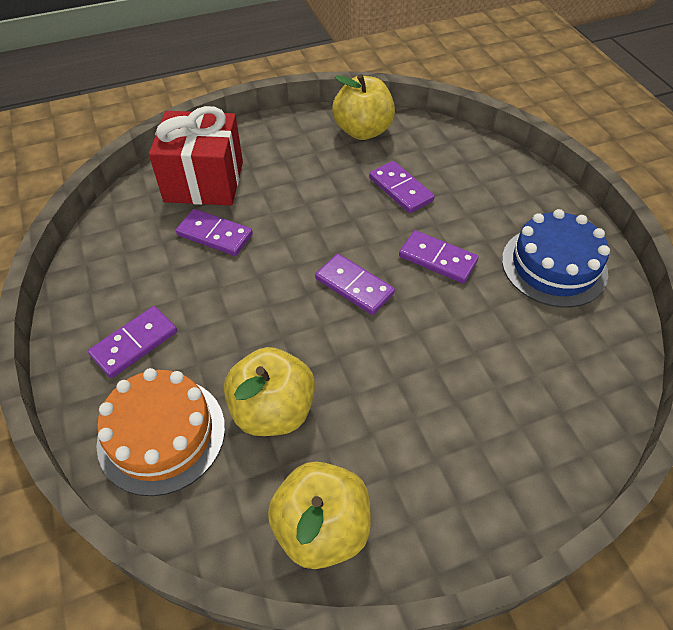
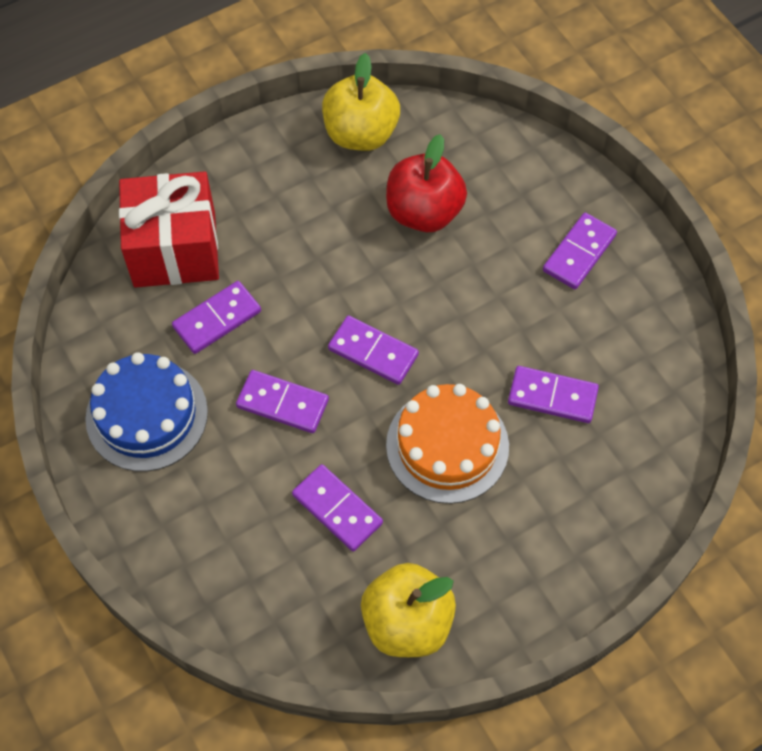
camera: 170 degrees right, 10 degrees up
orange cake [97,368,225,496] -> orange cake moved to [386,384,509,504]
red gift [149,106,243,205] -> red gift moved to [119,171,219,288]
yellow apple [224,347,315,436] -> red apple [386,134,467,232]
none -> purple domino [172,281,261,354]

